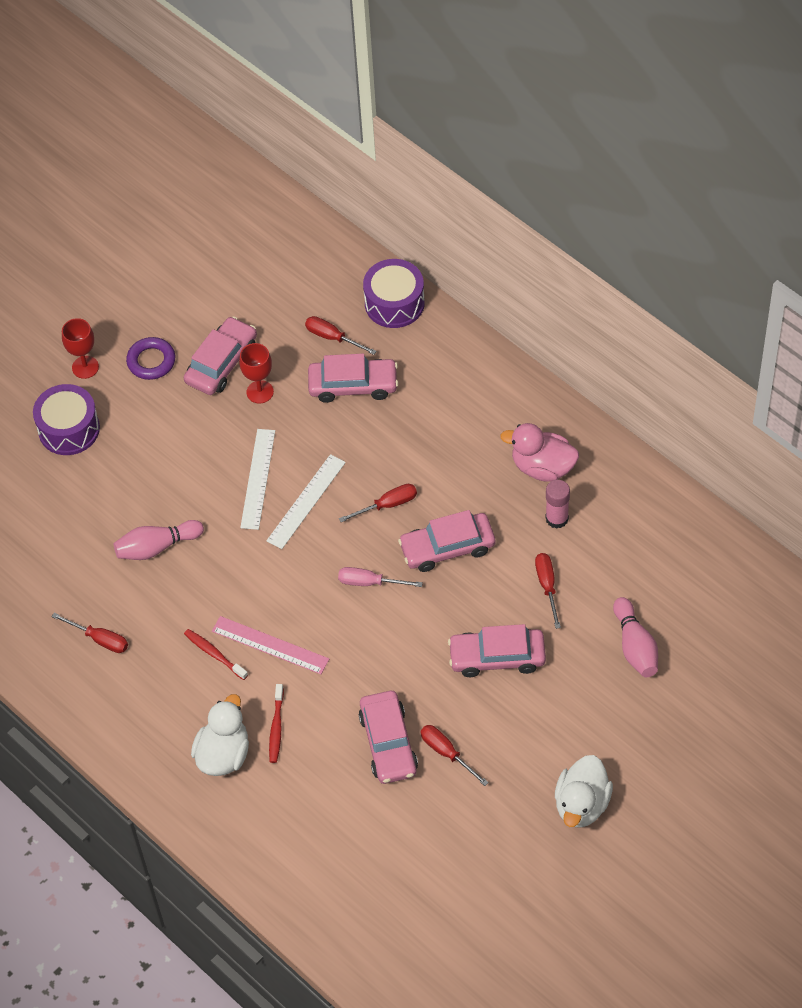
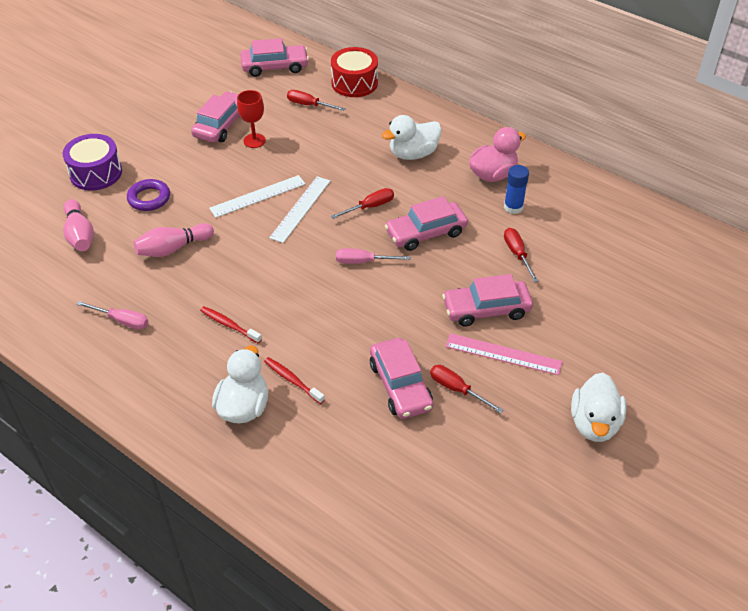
camera: 10 degrees left, 10 degrees down
red screwdriver [51,613,128,653] -> pink screwdriver [77,301,148,330]
red goblet [62,318,99,379] -> none
purple ring [126,337,175,380] -> purple ring moved to [127,179,170,211]
pink ruler [212,616,329,674] -> pink ruler moved to [446,333,562,375]
white ruler [240,429,275,530] -> white ruler turned 60 degrees clockwise [209,175,305,218]
red toothbrush [269,684,284,763] -> red toothbrush turned 135 degrees clockwise [264,357,325,404]
pink car [308,354,398,403] -> pink car moved to [240,38,309,77]
purple drum [363,259,425,328] -> red drum [331,47,378,97]
pink duck [500,423,579,482] -> pink duck turned 135 degrees clockwise [469,127,526,182]
pink glue stick [546,480,570,529] -> blue glue stick [504,165,529,214]
pink bowling pin [613,597,658,677] -> pink bowling pin moved to [63,199,94,251]
none -> white duck [382,115,442,160]

